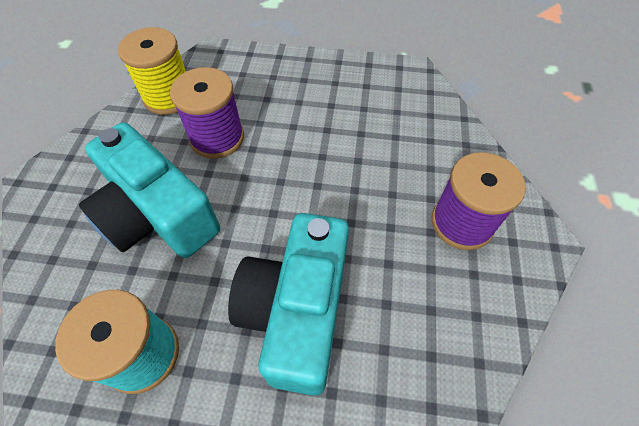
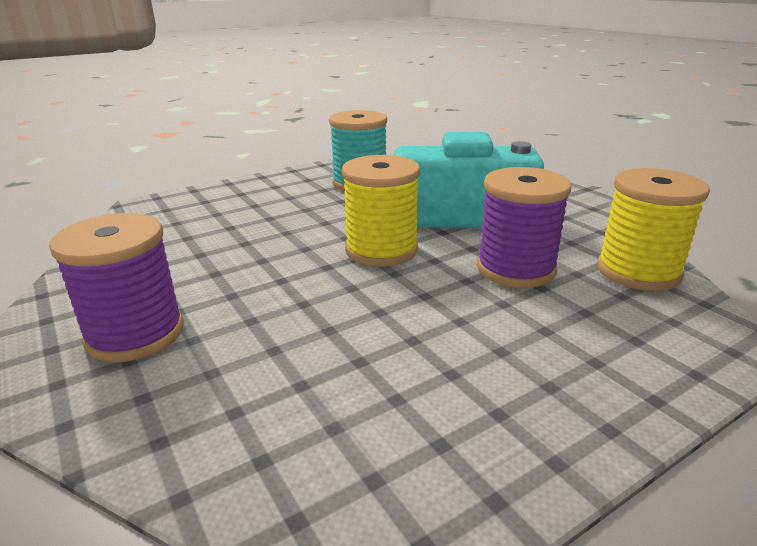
camera: 140 degrees right, 30 degrees down
turquoise camera [228,213,349,396] -> none
none -> yellow spool [342,155,420,266]

